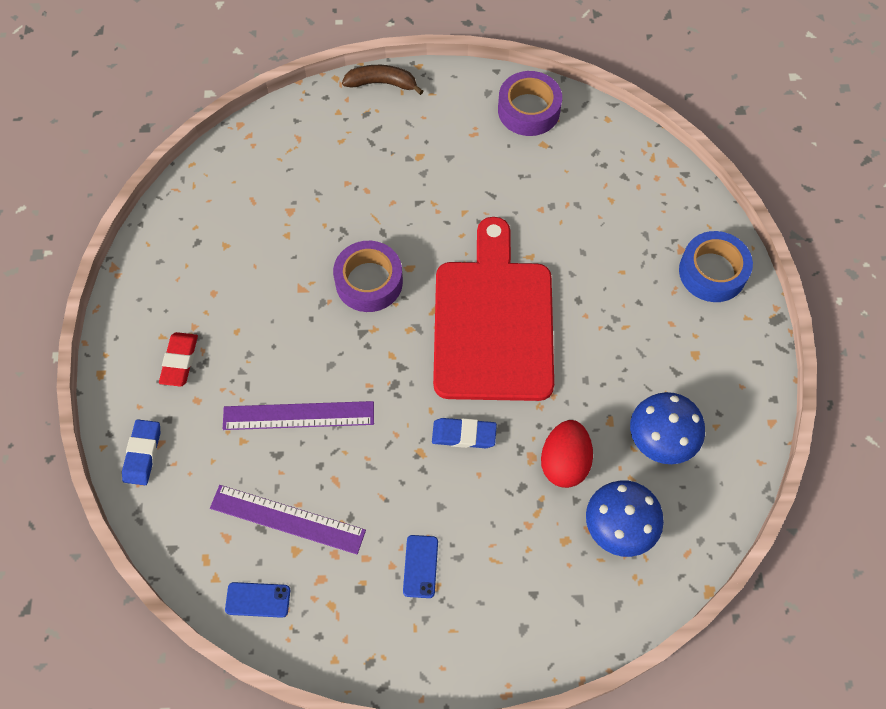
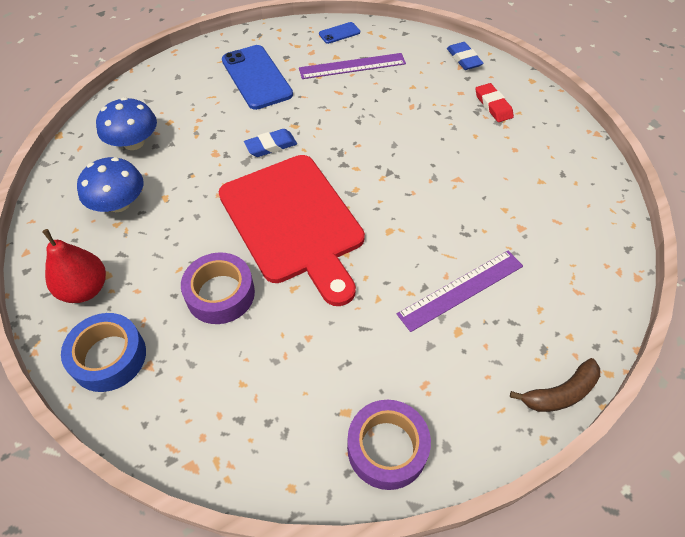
camera: 150 degrees right, 10 degrees down
purple ruler [223,401,374,430] -> purple ruler moved to [397,251,523,332]
purple tape [333,241,403,312] -> purple tape moved to [181,252,255,324]
blue phone [403,535,438,598] -> blue phone [222,45,293,110], size x2.13
red egg [541,420,593,488] -> none
none -> red pear [42,229,106,303]

